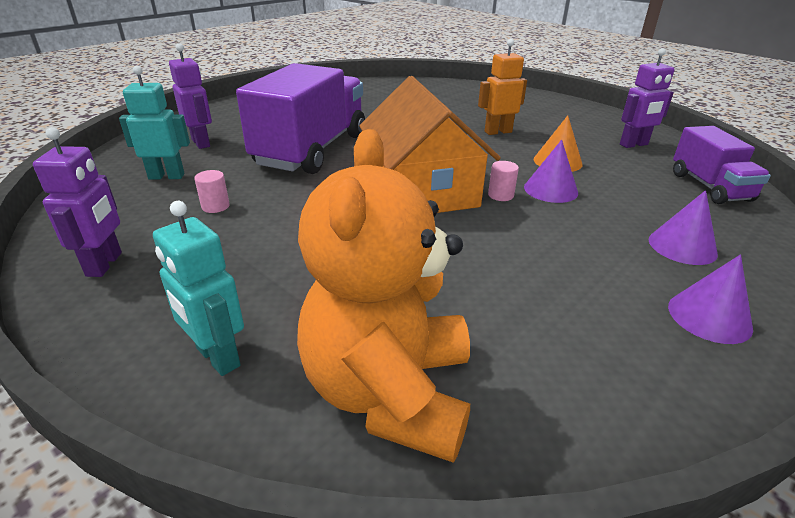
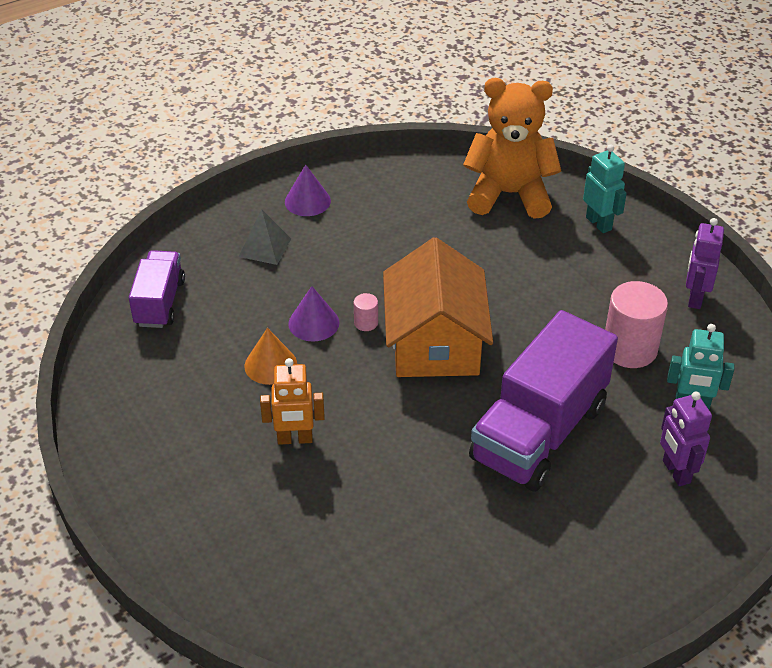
camera: 165 degrees left, 10 degrees up
pink cylinder [194,170,230,213] -> pink cylinder [605,281,668,368], size x2.22
orange teddy bear [297,129,470,463] -> orange teddy bear turned 105 degrees counterclockwise [463,78,561,219]
purple robot [620,48,675,148] -> none
purple cone [649,190,718,265] -> grey pyramid [239,209,291,265]

